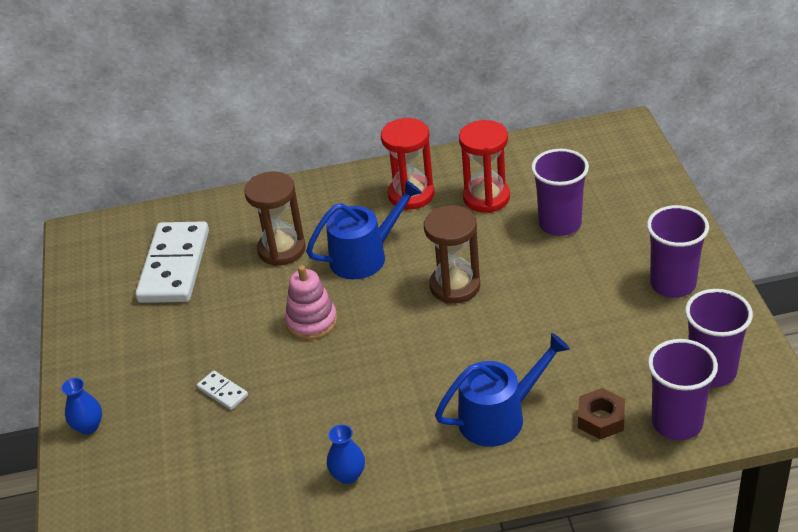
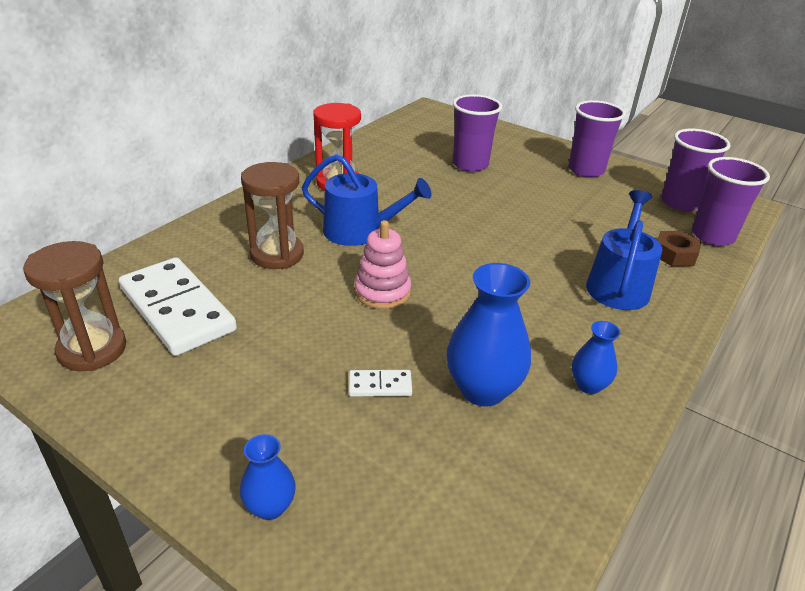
camera: 50 degrees left, 5 degrees down
blue watering can [306,180,422,279] -> blue watering can turned 90 degrees clockwise [301,154,432,246]
brown hourglass [424,205,480,304] -> brown hourglass moved to [23,241,126,371]
red hourglass [459,120,510,213] -> none
none -> blue vase [446,263,531,407]

